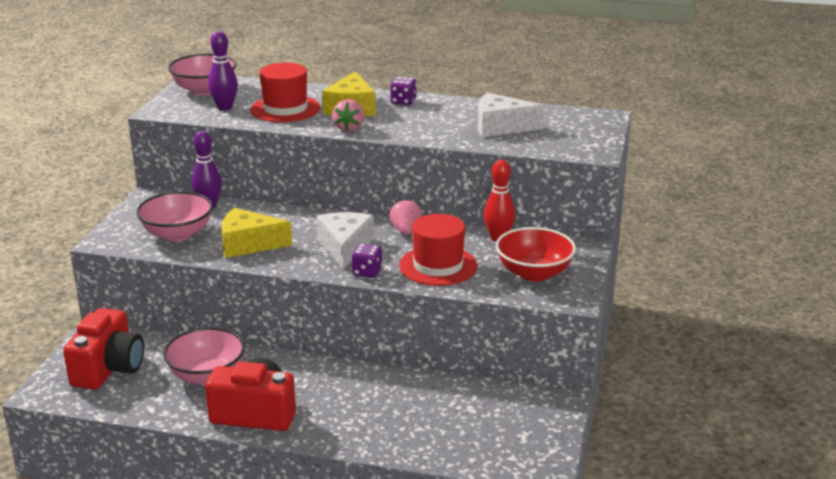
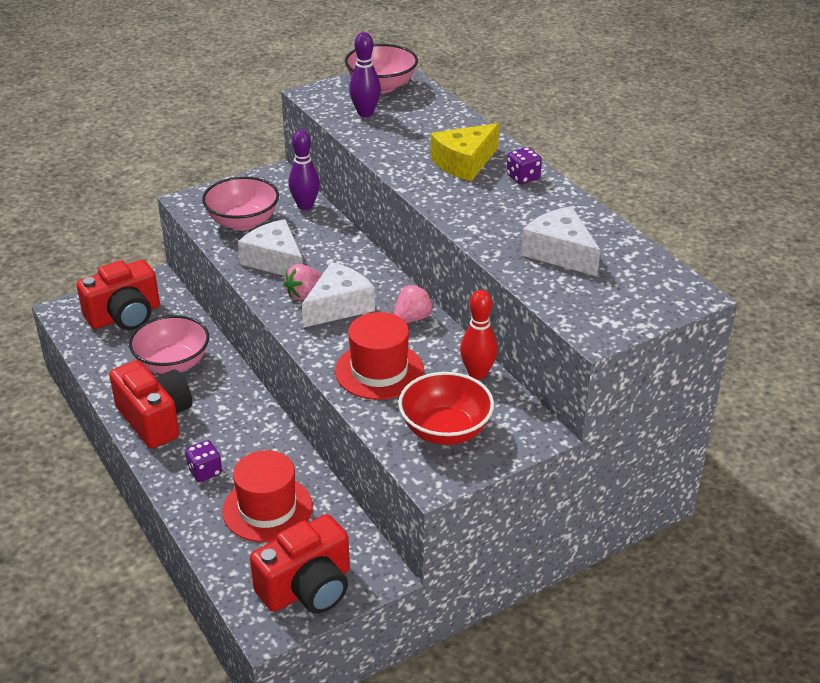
camera: 45 degrees right, 10 degrees up
yellow cheese [221,208,292,258] -> white cheese [238,219,303,276]
red hat [250,63,320,122] -> red hat moved to [222,450,313,542]
pink strawberry [332,99,364,132] -> pink strawberry moved to [284,264,322,301]
purple dice [351,244,382,278] -> purple dice moved to [185,440,222,482]
none -> red camera [250,514,350,614]

